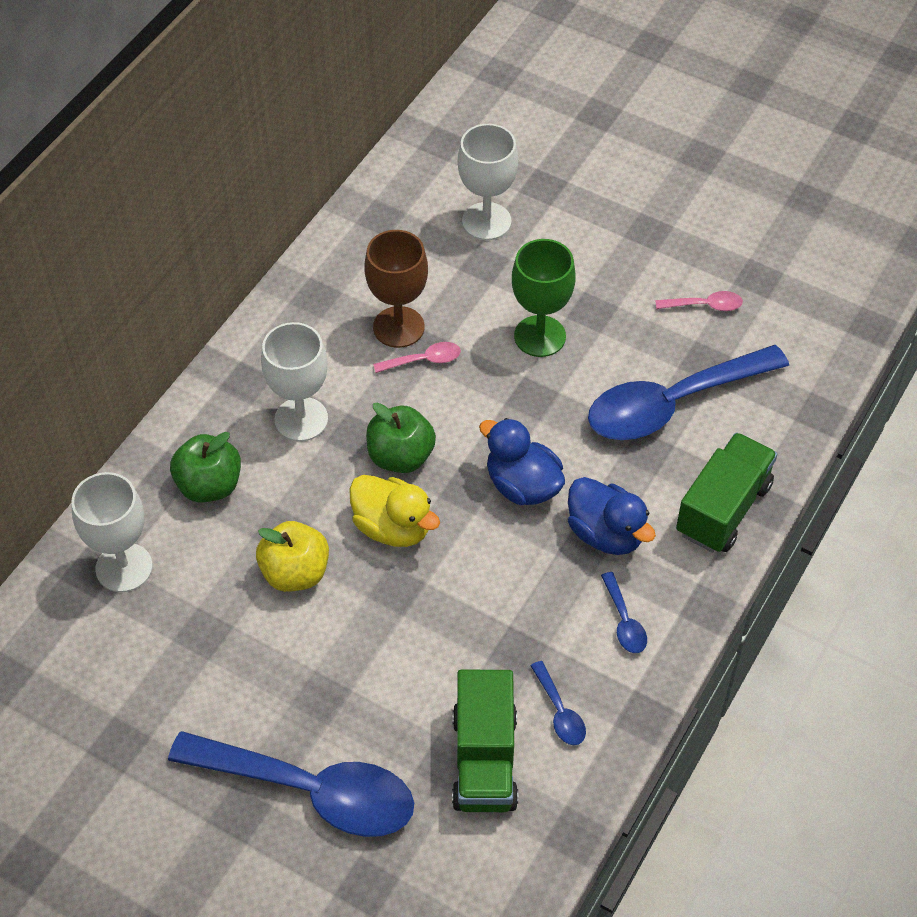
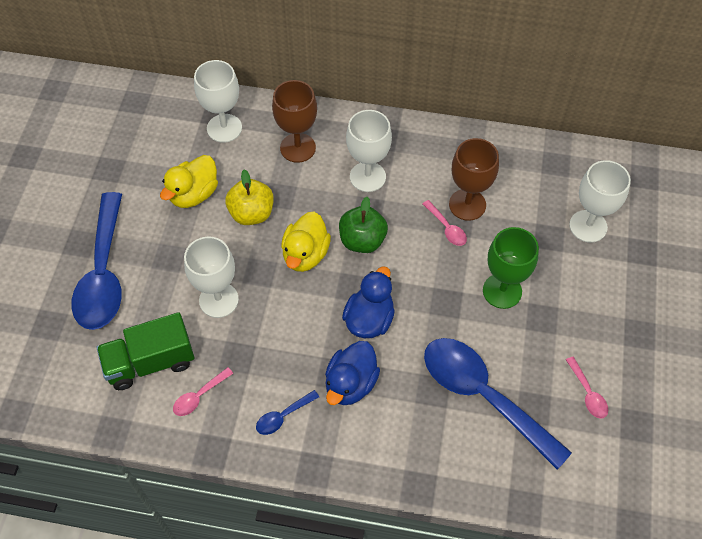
camera: 70 degrees right, 5 degrees up
green apple [170,432,241,503] -> brown goblet [272,80,317,163]
blue spoon [531,661,586,745] -> pink spoon [173,367,234,416]
green truck [676,432,777,553] -> none
none -> yellow duck [160,155,218,208]
none -> white goblet [184,236,239,318]

